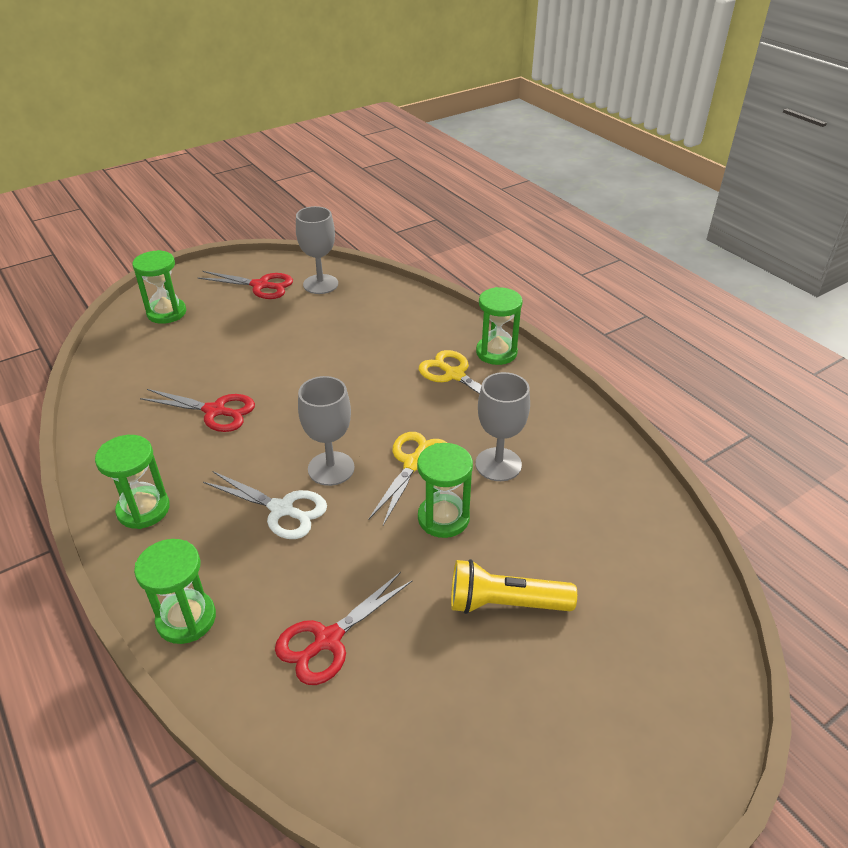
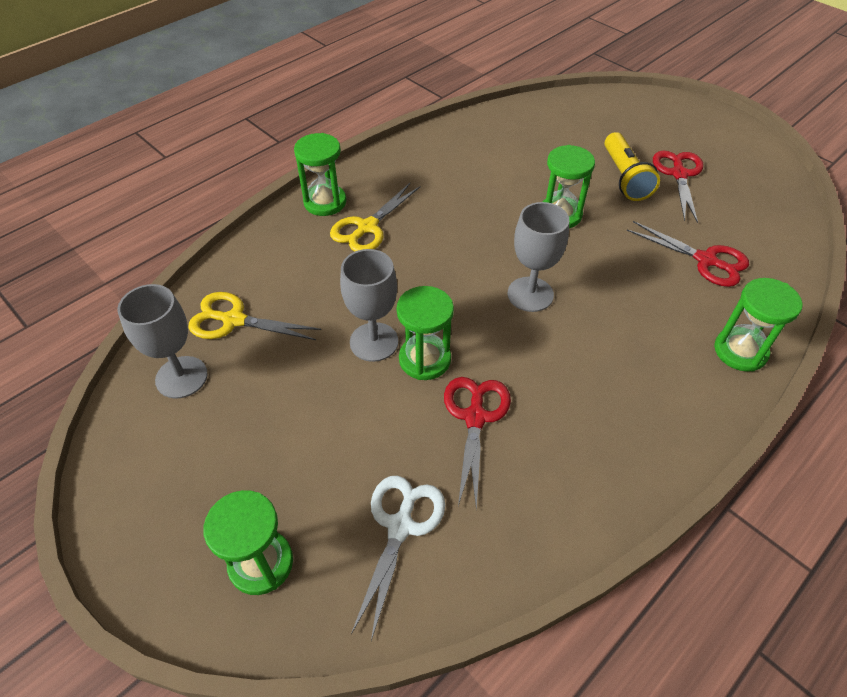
camera: 100 degrees left, 10 degrees up
green hourglass [95,435,170,529] -> green hourglass moved to [396,286,454,380]
red scissors [198,271,293,299] -> red scissors moved to [653,151,703,223]
white scissors [203,471,327,539] -> white scissors moved to [351,476,445,641]
yellow scissors [368,432,447,525] -> yellow scissors moved to [188,292,321,340]
grey goblet [476,372,530,481] -> grey goblet moved to [340,249,398,362]

